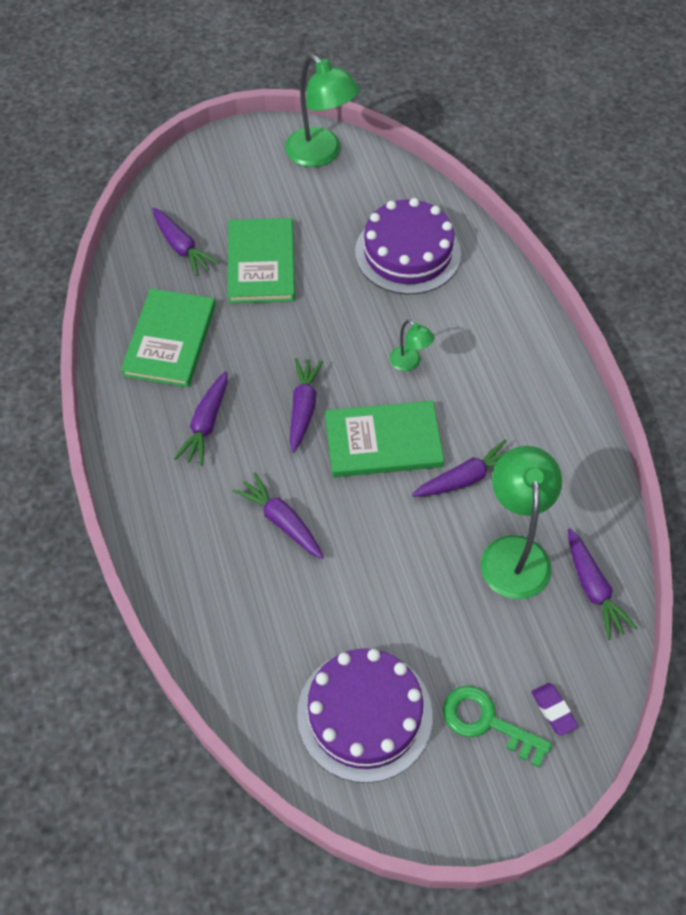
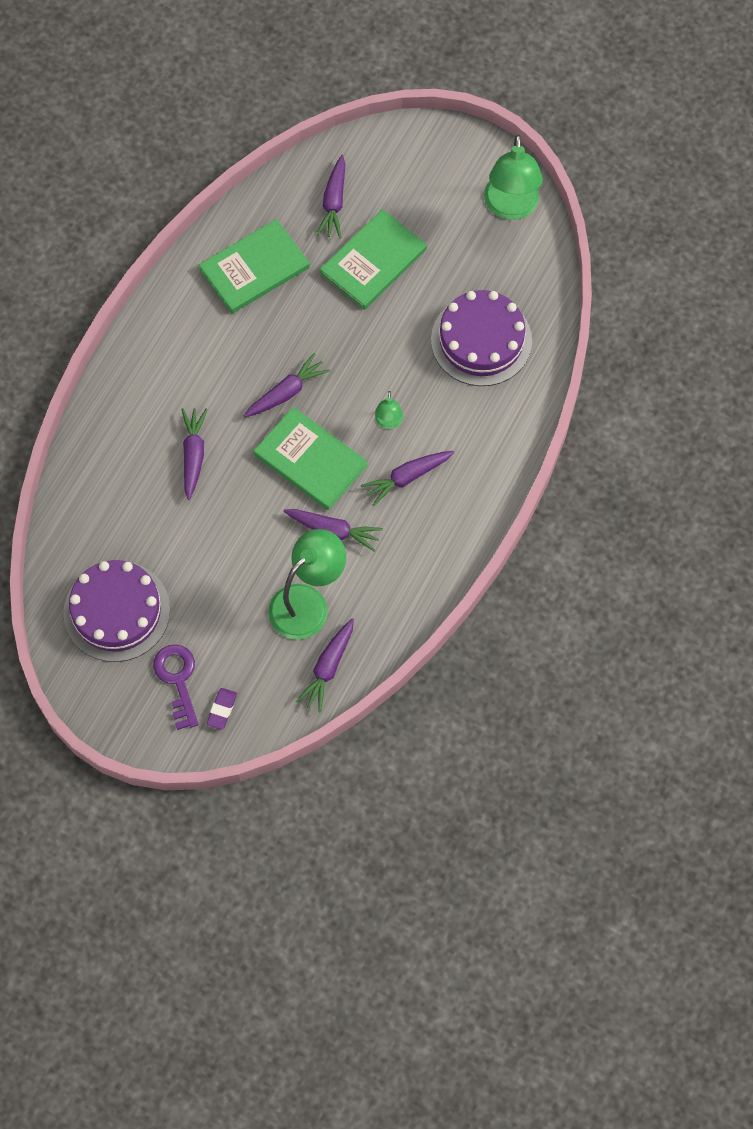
camera: 45 degrees right, 10 degrees up
purple carrot [174,371,228,466] -> purple carrot moved to [361,451,454,506]
green key [443,686,552,768] -> purple key [153,644,199,730]

